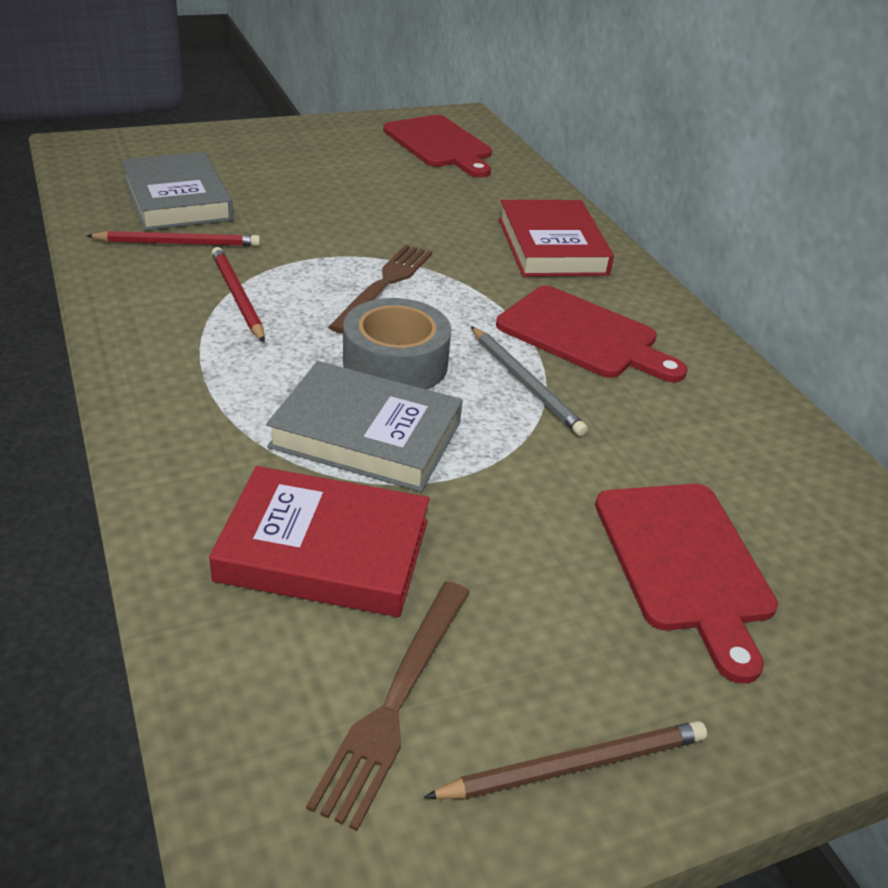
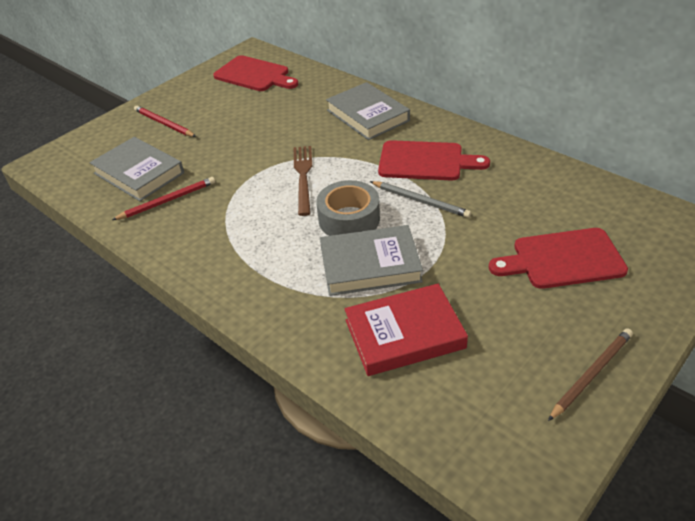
camera: 20 degrees left, 5 degrees up
red pencil [212,247,265,342] -> red pencil moved to [134,106,196,137]
brown fork [306,581,470,831] -> none
red book [499,200,614,277] -> grey book [326,82,410,140]
red cutting board [595,484,778,684] -> red cutting board turned 120 degrees clockwise [489,228,628,289]

